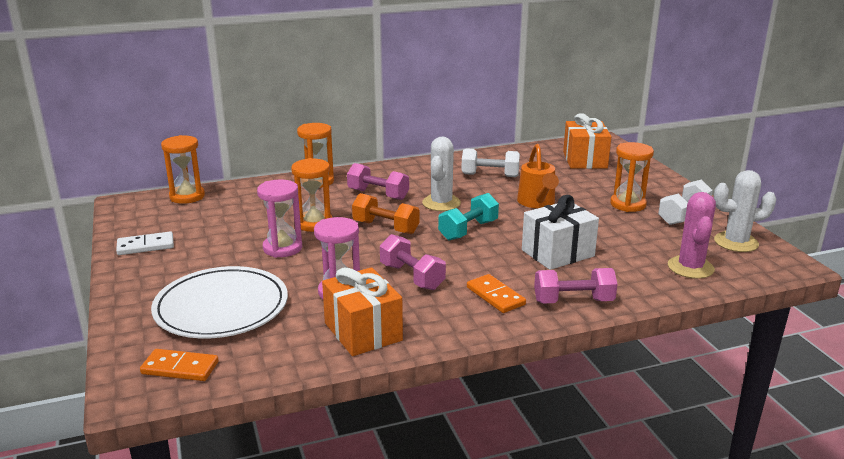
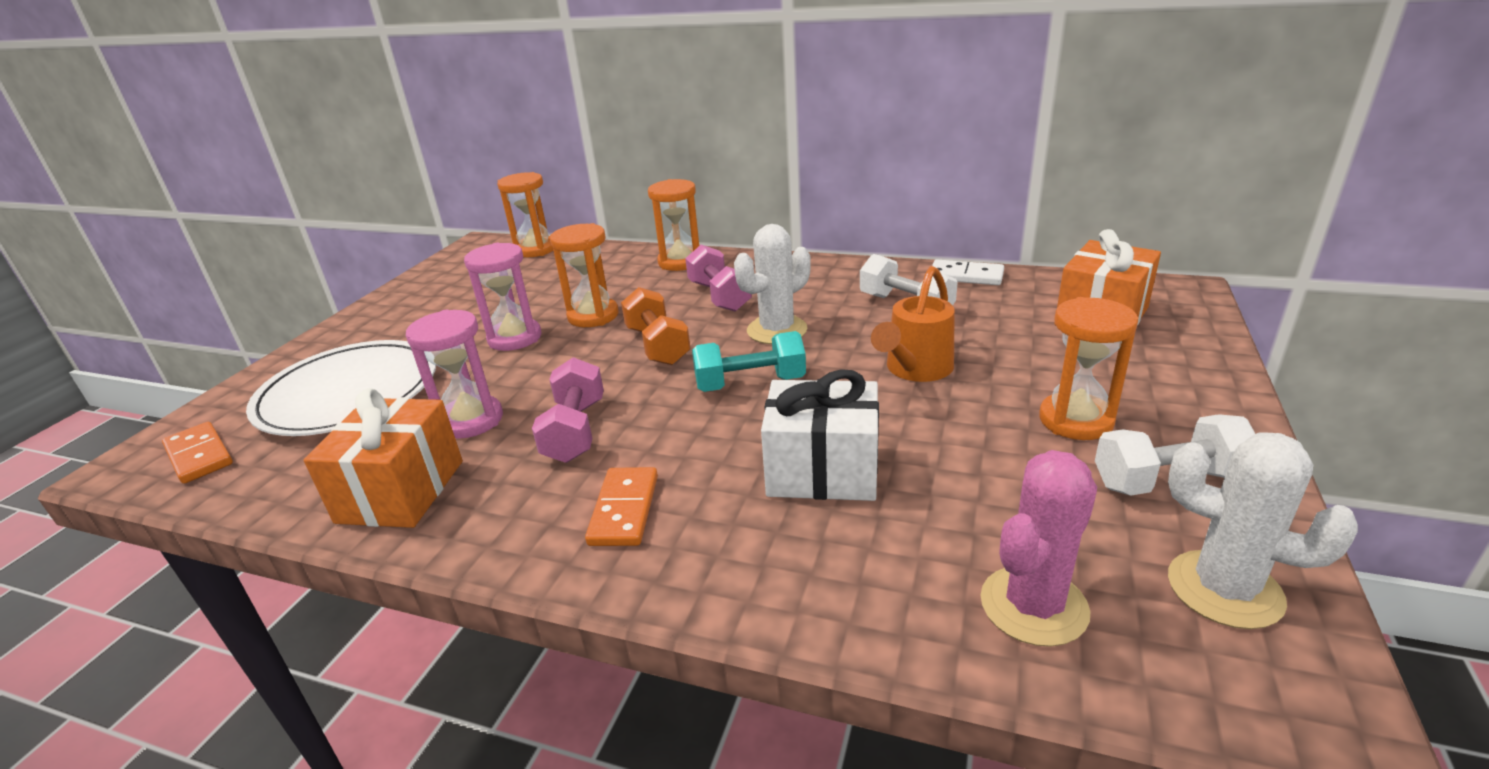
camera: 40 degrees right, 5 degrees up
white domino [116,231,174,255] -> white domino moved to [932,260,1004,285]
pink dumbbell [534,268,618,304] -> none

